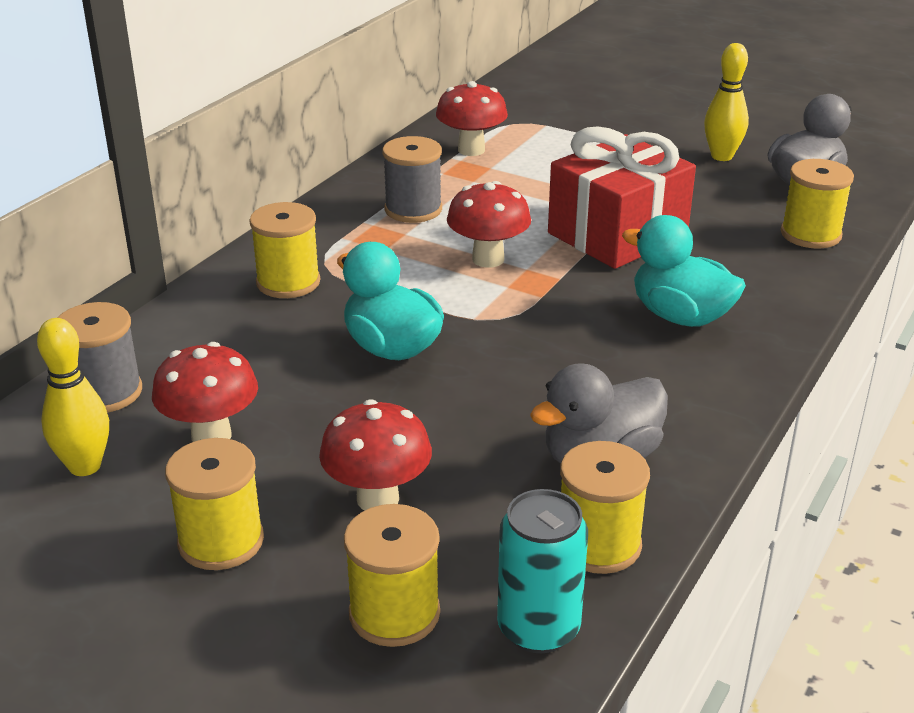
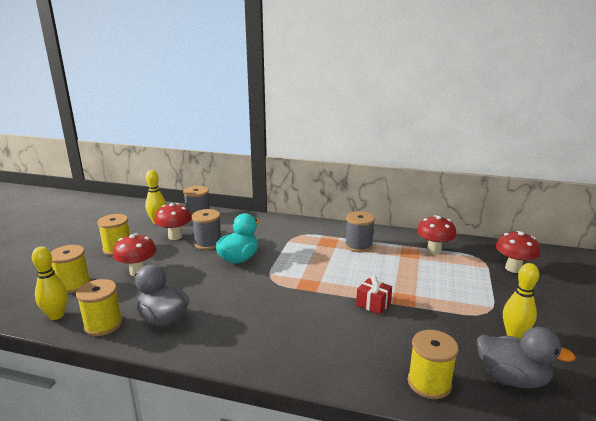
camera: 75 degrees right, 10 degrees down
yellow spool [249,202,320,298] -> none
red mushroom [447,181,531,268] -> red mushroom moved to [496,231,540,273]
turquoise can [497,489,588,653] -> yellow bowling pin [32,246,68,320]
red gift [548,126,696,269] -> red gift [356,275,392,314], size x0.45
turquoise duck [622,215,746,327] -> none
none -> grey spool [192,209,221,250]

